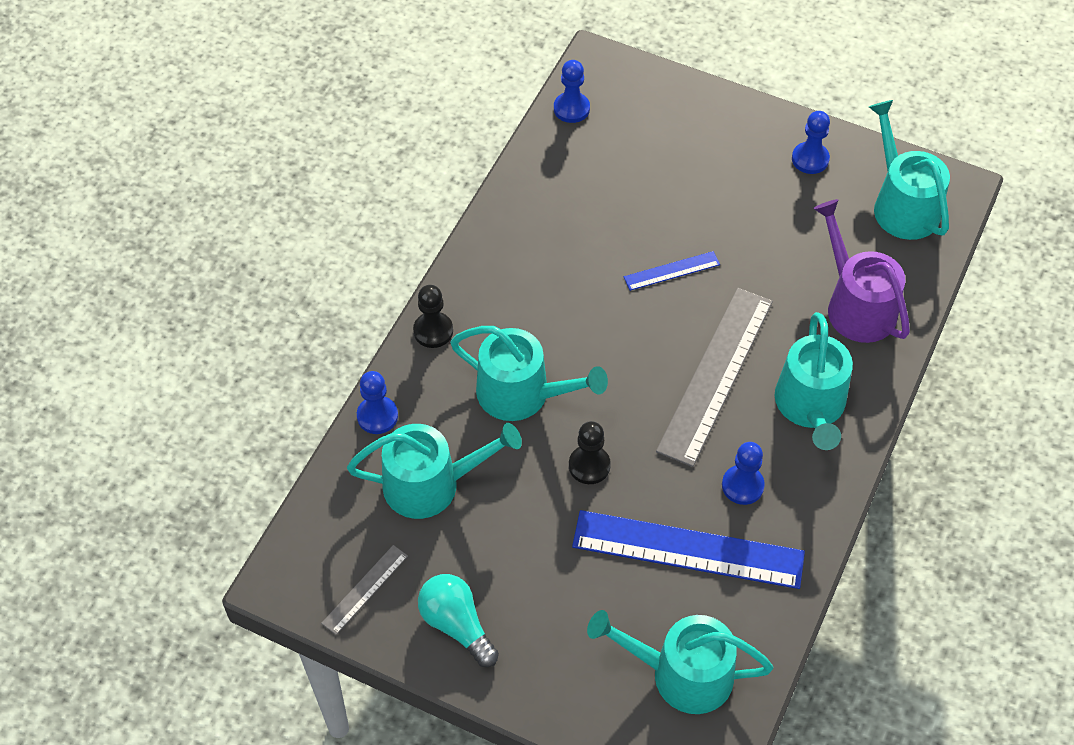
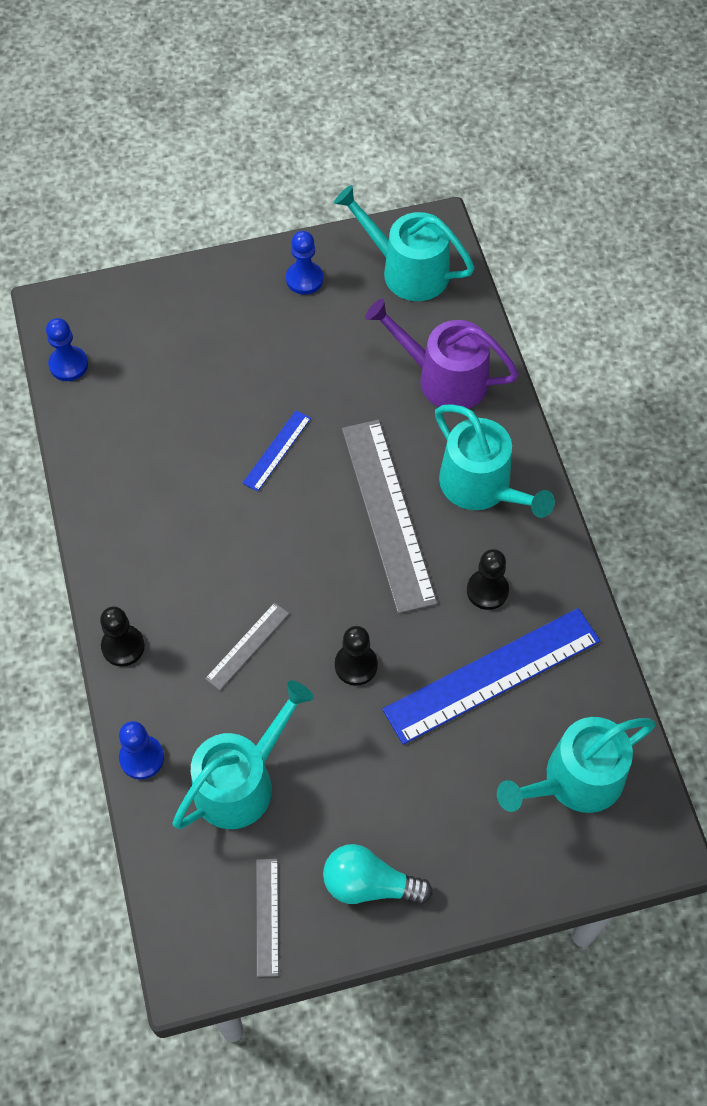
camera: 40 degrees left, 5 degrees up
turquoise watering can [450,326,608,421] -> grey ruler [205,602,289,690]
blue pawn [722,442,765,505] -> black pawn [467,549,509,610]

